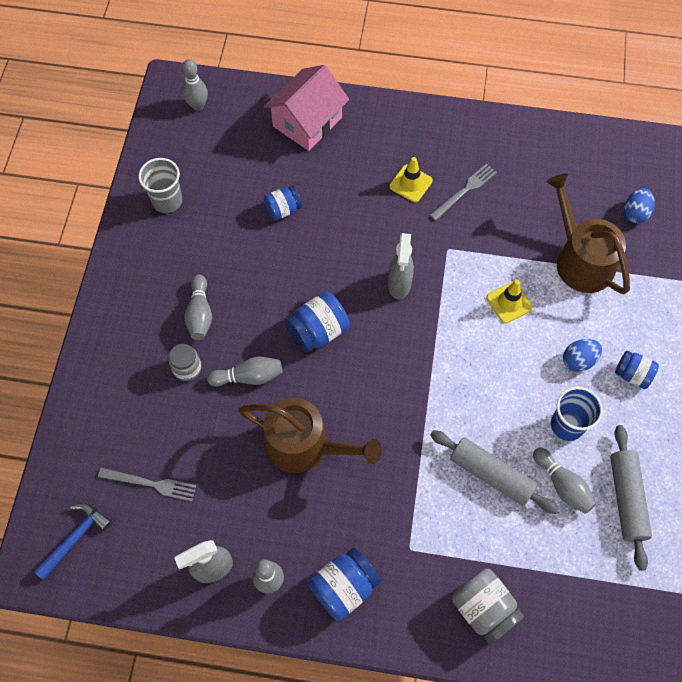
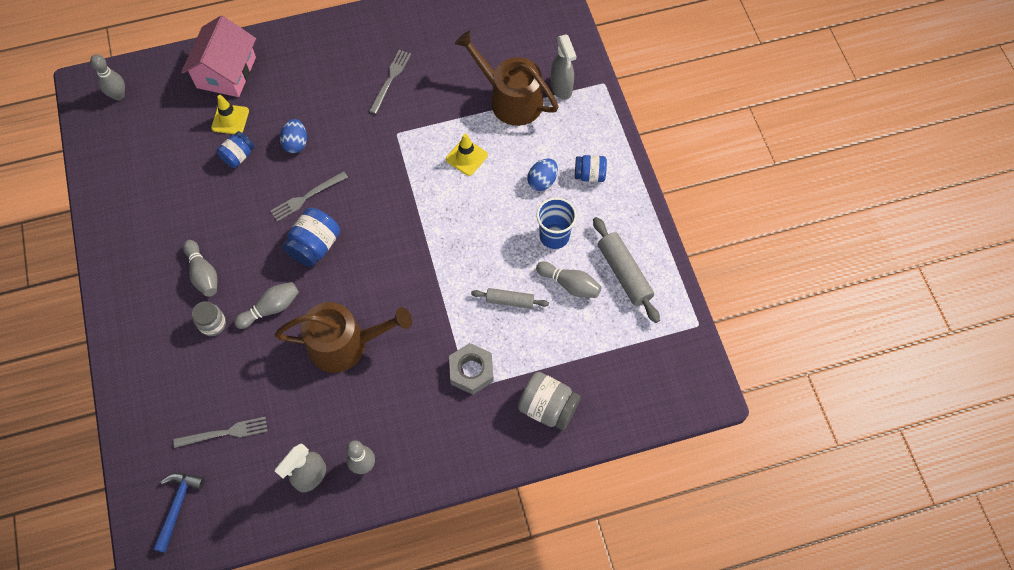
camera: 25 degrees left, 0 degrees up
grey cup [138,158,183,213] -> none
blue jar [309,548,381,621] -> none
grey spray bottle [388,233,414,299] -> grey spray bottle moved to [551,34,576,100]
yellow traffic cone [389,157,433,202] -> yellow traffic cone moved to [211,95,249,134]
grey rolling pin [430,430,559,514] -> grey rolling pin [471,288,549,309], size x0.61
blue egg [624,188,655,223] -> blue egg moved to [280,119,307,153]
none -> grey fork [270,171,348,222]
none -> grey nut [449,343,494,395]

